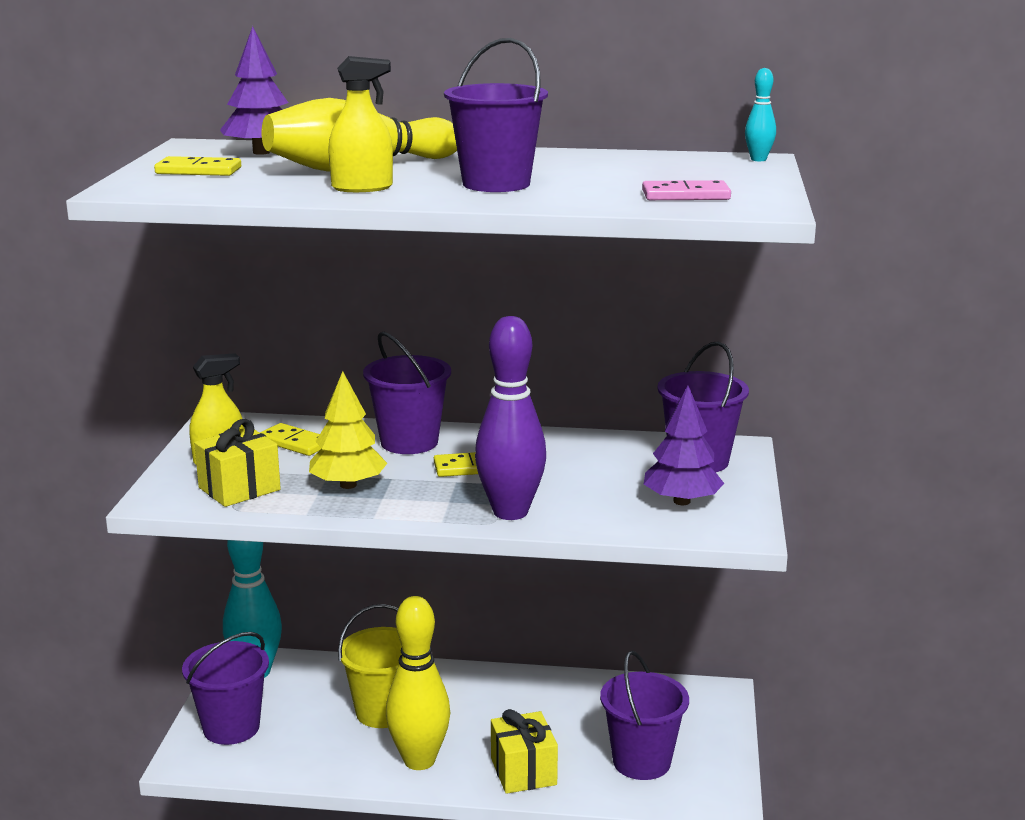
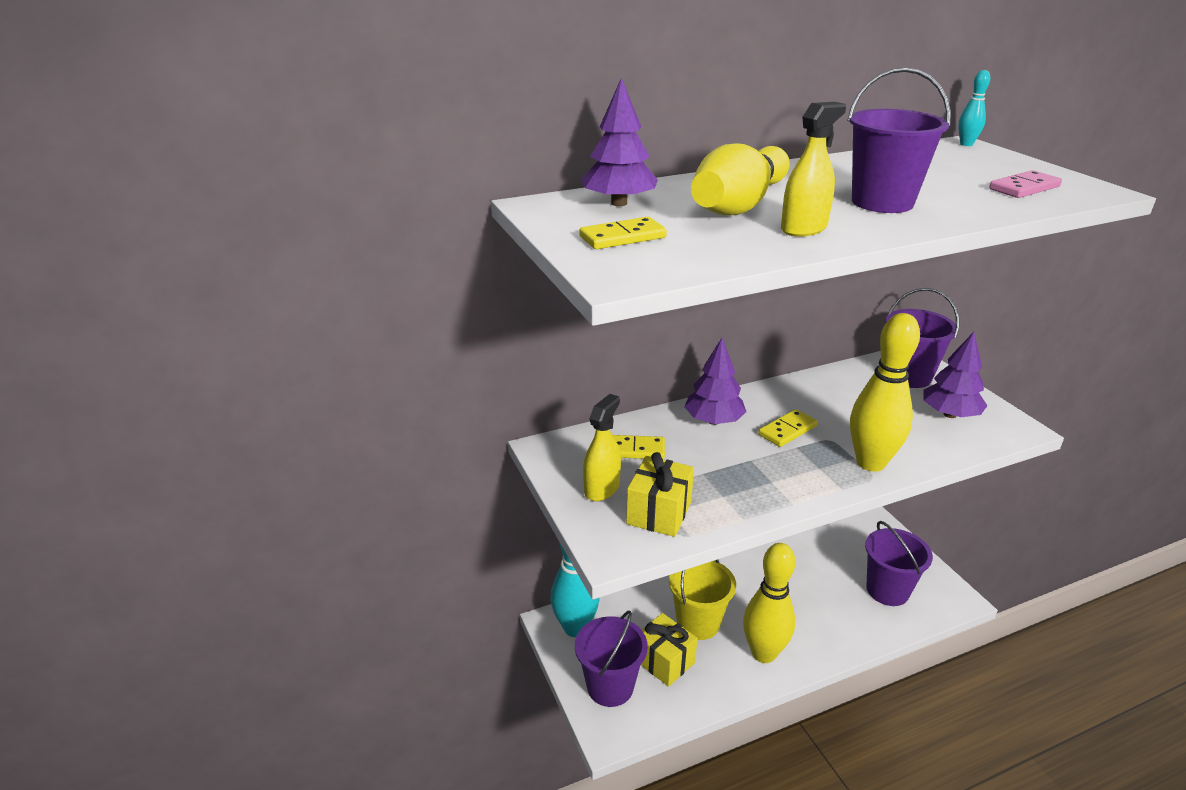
camera: 30 degrees left, 10 degrees up
yellow tree [309,371,387,489] -> none
purple bucket [363,332,451,454] -> purple tree [684,338,746,425]
purple bowling pin [475,316,546,520] -> yellow bowling pin [850,313,920,472]
yellow gift [491,709,558,794] -> yellow gift moved to [641,613,698,687]

